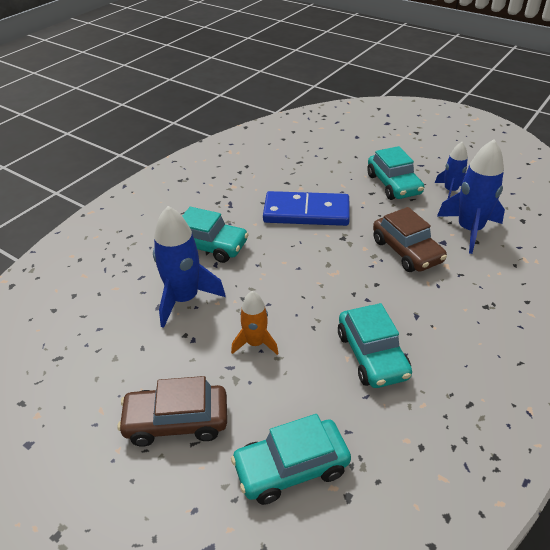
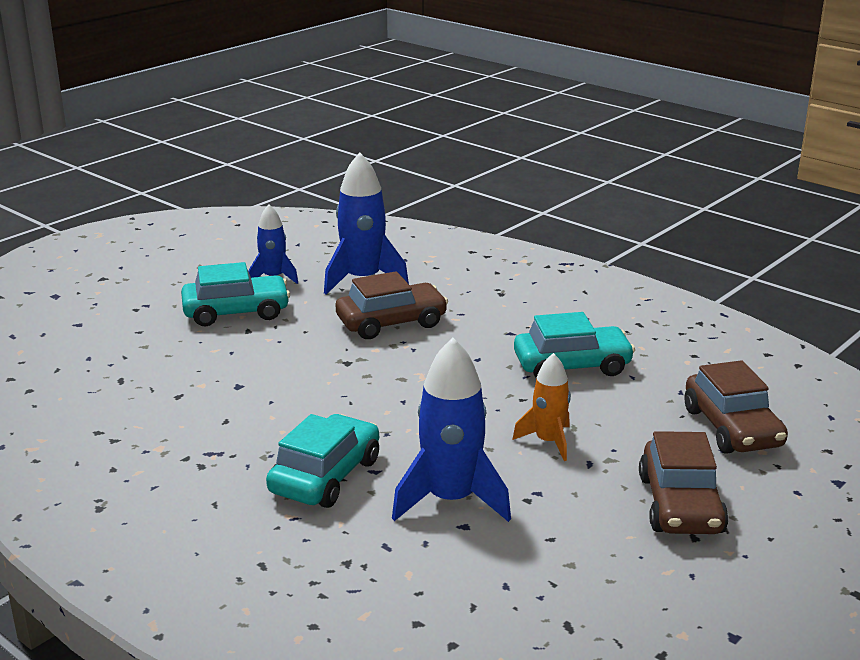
camera: 85 degrees left, 15 degrees down
turquoise car [231,414,351,505] -> brown car [685,360,788,454]
blue domino [263,191,350,226] -> none

